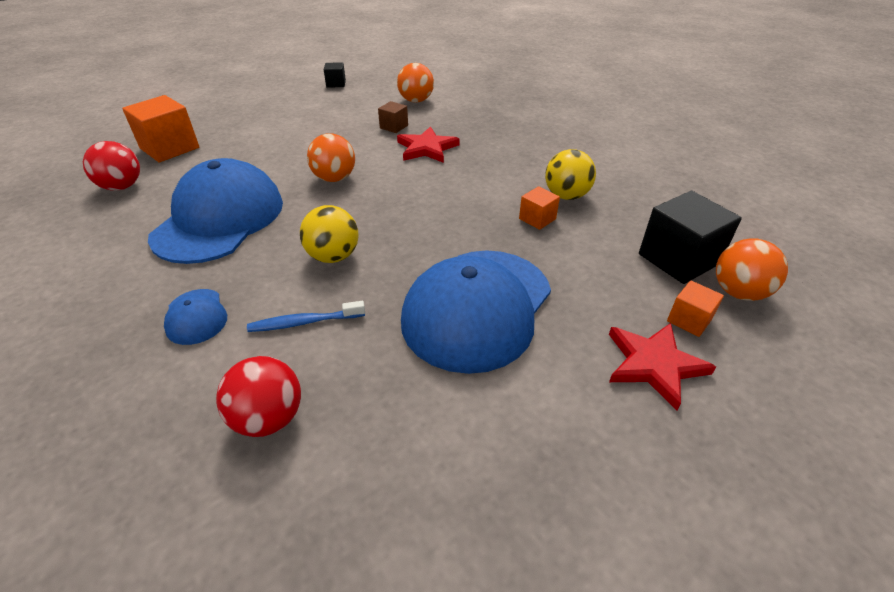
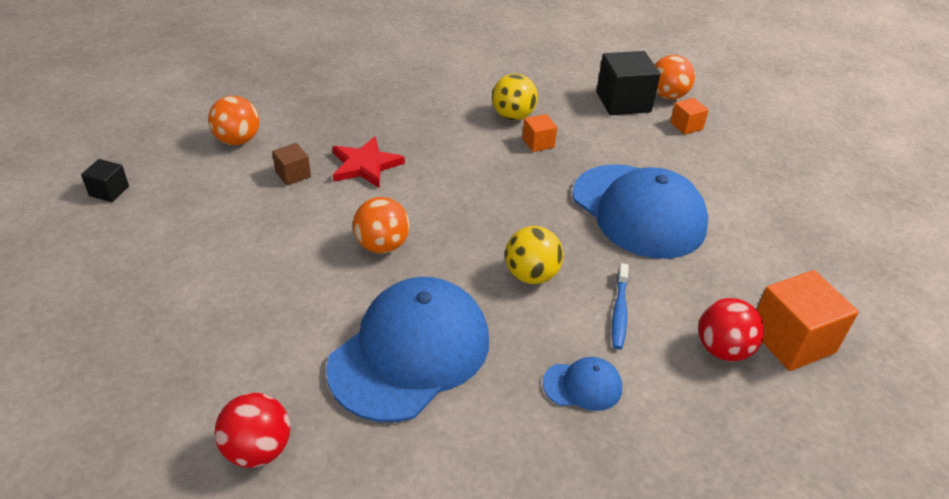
camera: 70 degrees left, 0 degrees up
orange cube [122,95,199,162] -> orange cube moved to [757,270,859,371]
blue cap [148,158,283,264] -> blue cap turned 90 degrees clockwise [326,277,489,422]
red star [609,323,716,411] -> none

